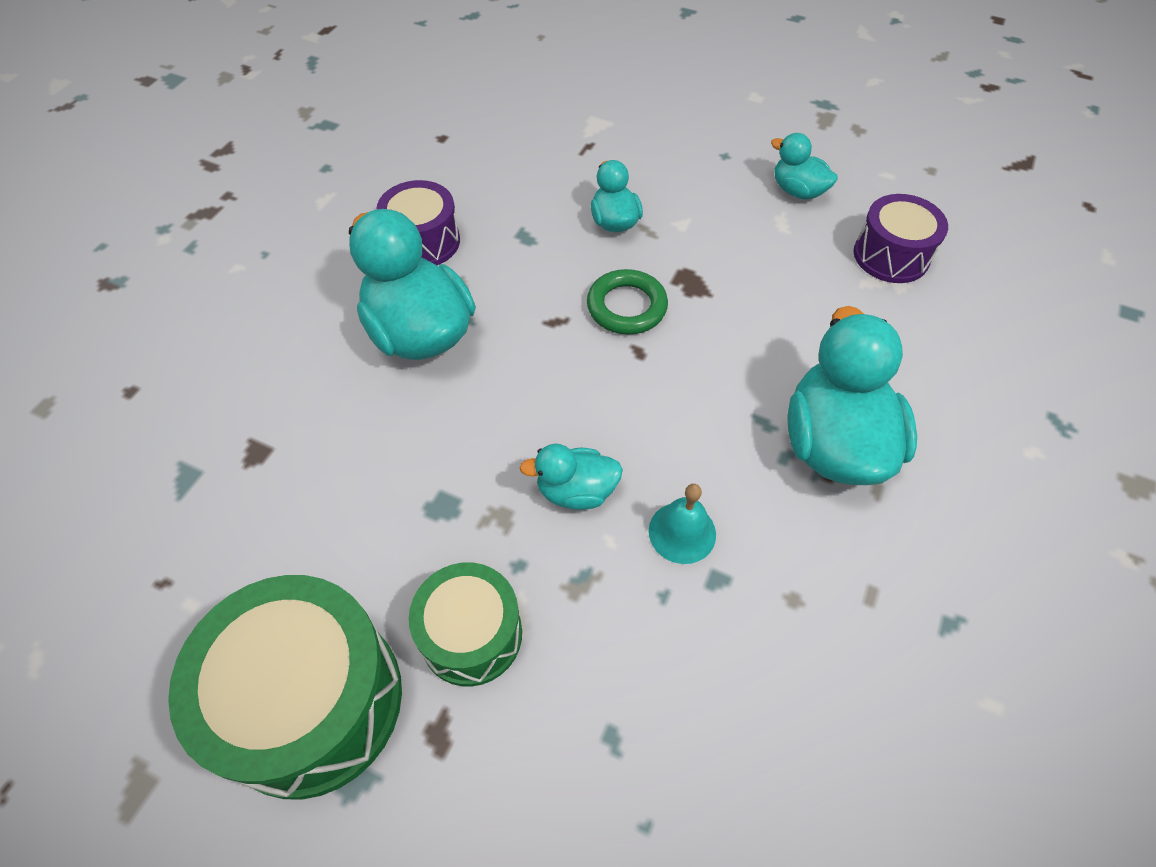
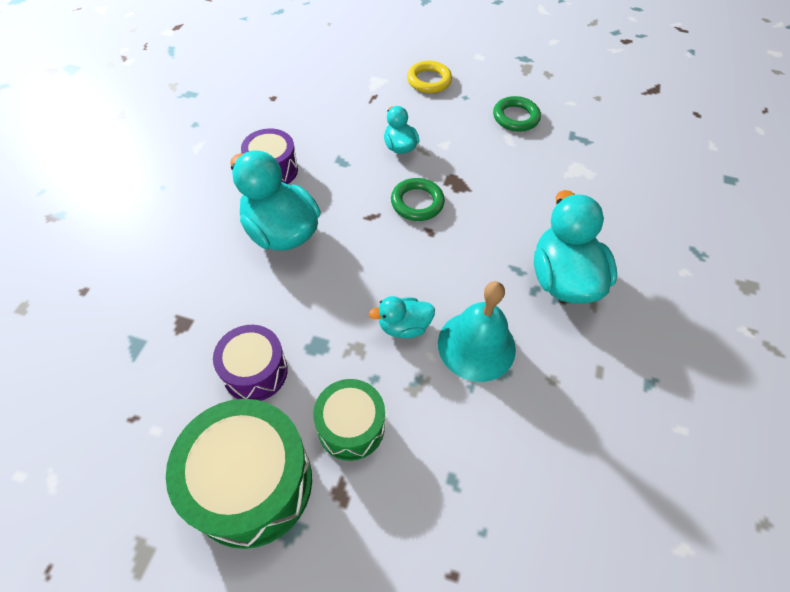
camera: 10 degrees left, 0 degrees up
turquoise bell [649,484,716,564] -> turquoise bell [438,281,516,382], size x1.78
turquoise duck [771,133,838,200] -> green ring [493,96,541,132]
purple drum [854,194,948,283] -> purple drum moved to [213,325,288,401]
none -> yellow ring [407,61,452,93]

